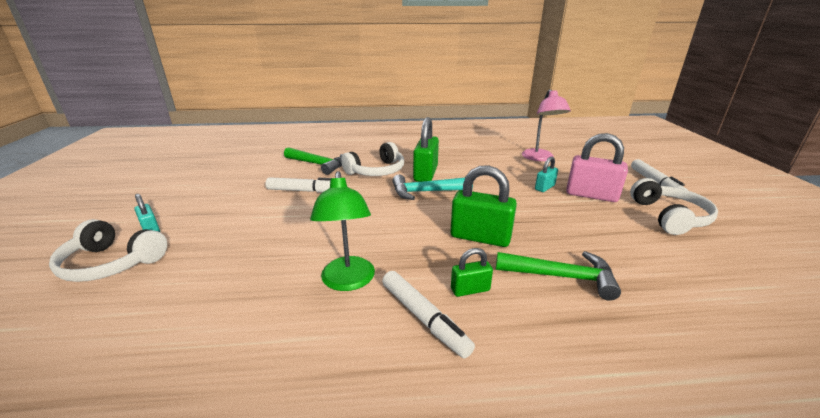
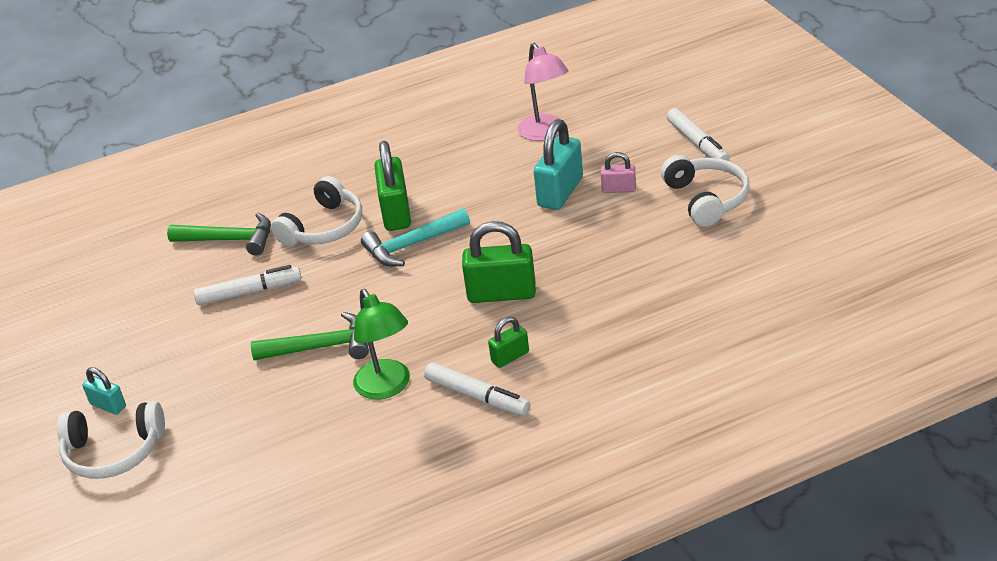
camera: 15 degrees left, 10 degrees up
green hammer [496,251,621,300] -> green hammer moved to [251,312,369,360]
turquoise padlock [535,157,558,192] -> turquoise padlock [534,119,583,210], size x1.86
pink padlock [566,133,628,202] -> pink padlock [601,152,636,193], size x0.54

